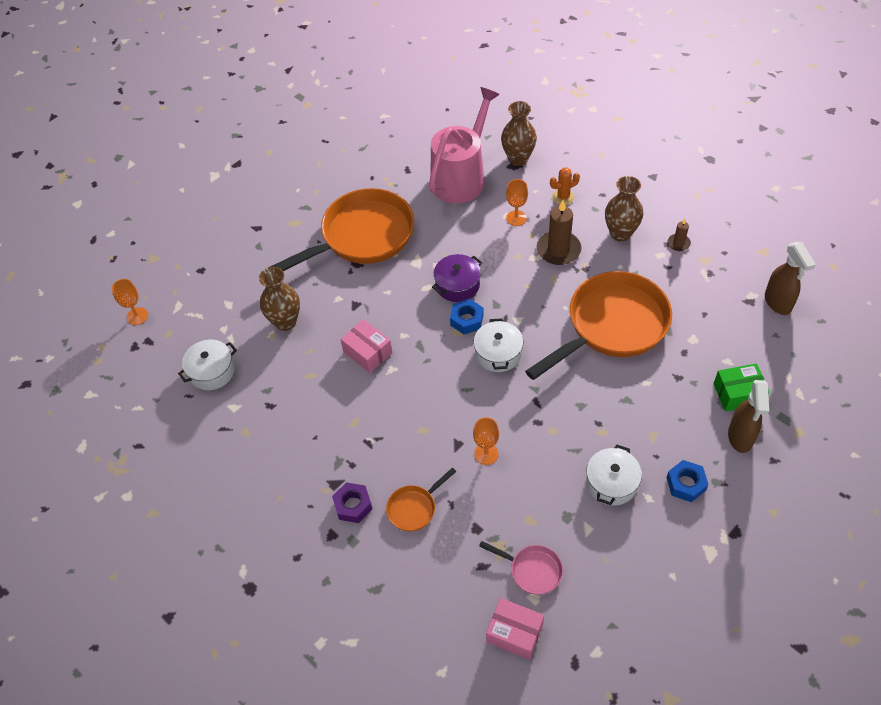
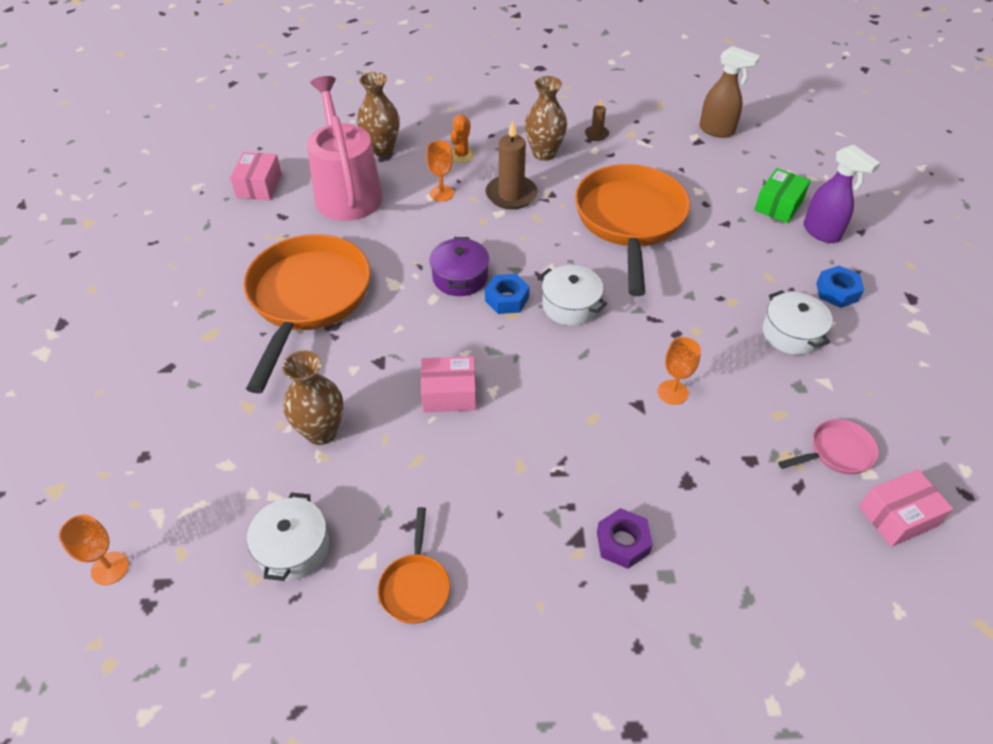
camera: 50 degrees left, 5 degrees down
orange pan [386,468,456,532] -> orange pan moved to [378,507,450,624]
brown spray bottle [728,380,769,453] -> purple spray bottle [803,145,880,243]
none -> pink box [230,152,282,200]

